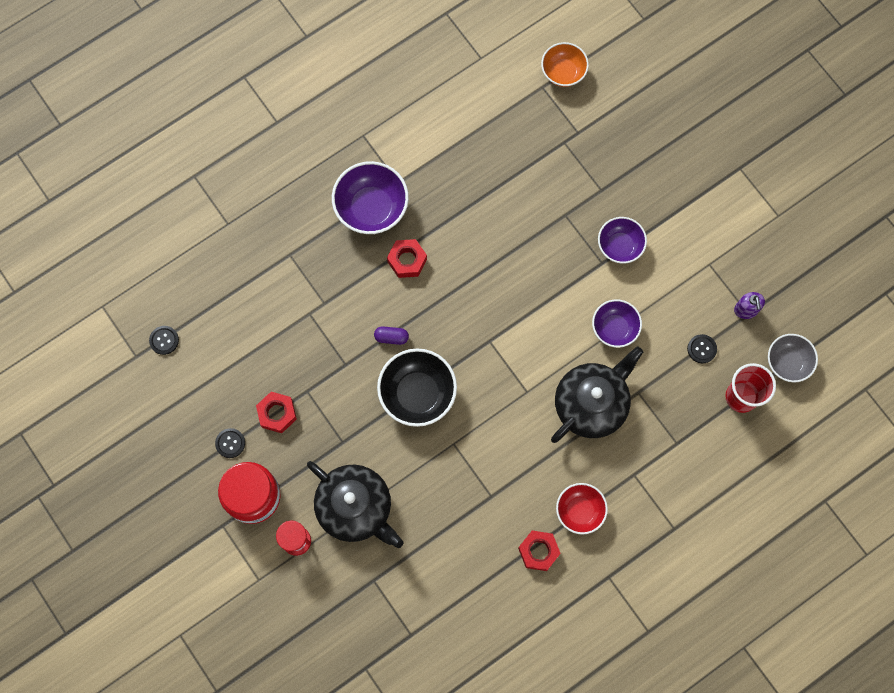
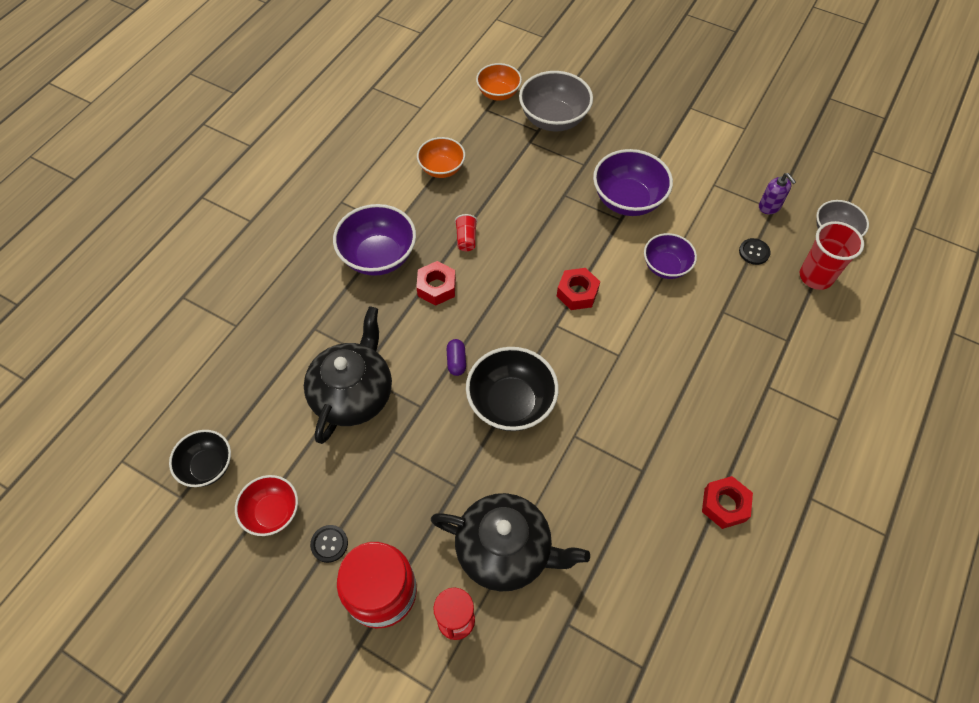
camera: 25 degrees left, 15 degrees down
black button [149,326,179,355] -> black bowl [169,430,231,487]
red nut [256,392,297,433] -> red nut moved to [557,268,600,310]
purple capsule [374,326,409,345] -> purple capsule turned 75 degrees counterclockwise [447,339,466,376]
black teapot [551,346,643,443] -> black teapot moved to [304,306,392,444]
red bowl [556,483,608,535] -> red bowl moved to [235,475,298,536]
purple bowl [598,217,647,264] -> purple bowl [593,149,673,216], size x1.57
none -> orange bowl [417,137,465,178]
none -> red cup [455,214,478,251]
none -> grey bowl [519,71,593,131]

